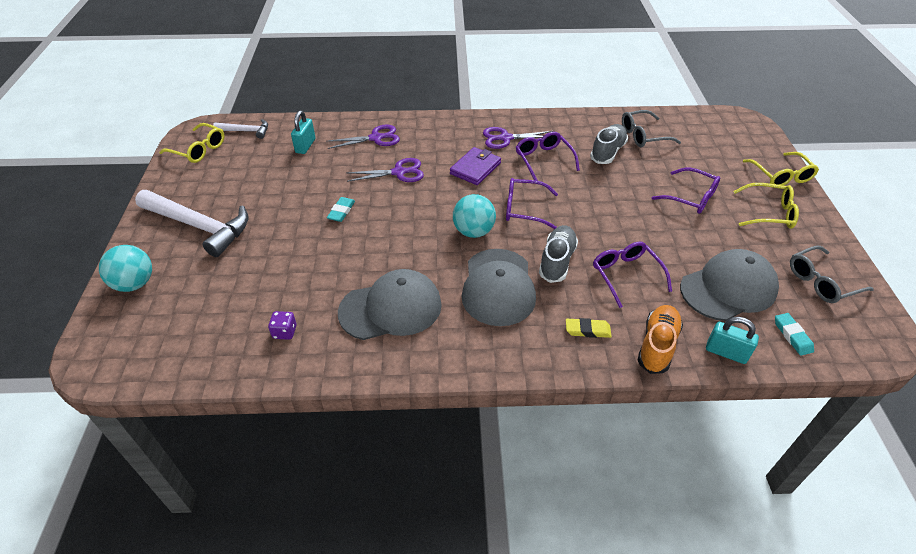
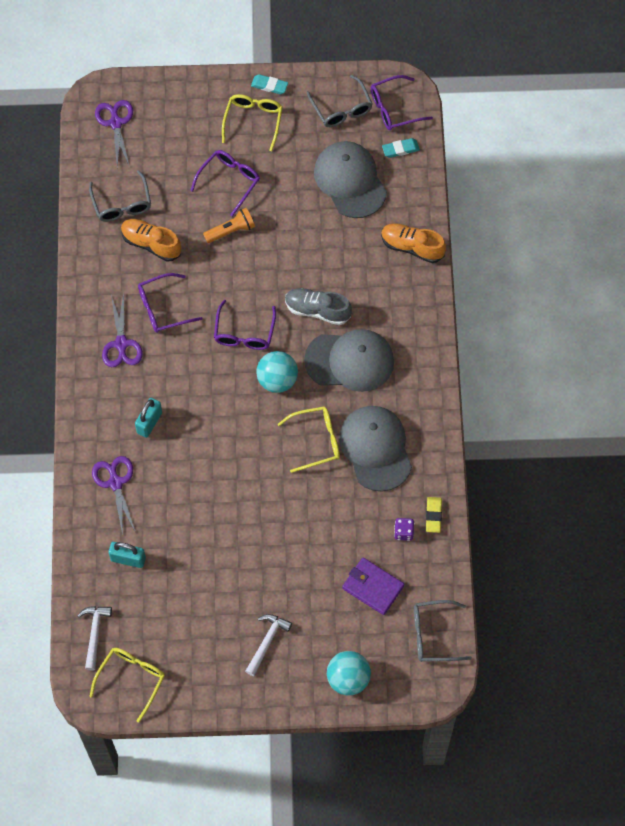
camera: 90 degrees left, 20 degrees up
white hammer [135,190,248,257] -> white hammer [245,614,292,676], size x0.51
turquoise eraser [327,197,355,222] -> turquoise eraser moved to [251,74,288,94]
purple scissors [346,158,424,182] -> purple scissors moved to [95,100,133,167]
purple wallet [450,147,501,185] -> purple wallet moved to [342,557,405,615]
yellow eraser [566,318,612,338] -> yellow eraser moved to [426,497,442,533]
grey shoe [590,124,628,164] -> orange shoe [121,219,181,262]
purple glasses [593,241,672,308] -> purple glasses moved to [371,75,433,130]
turquoise padlock [706,317,759,364] -> turquoise padlock moved to [135,398,162,438]
yellow glasses [743,152,819,186] -> yellow glasses moved to [277,406,340,473]
none -> orange flashlight [203,208,255,243]
none -> grey glasses [414,600,472,662]

